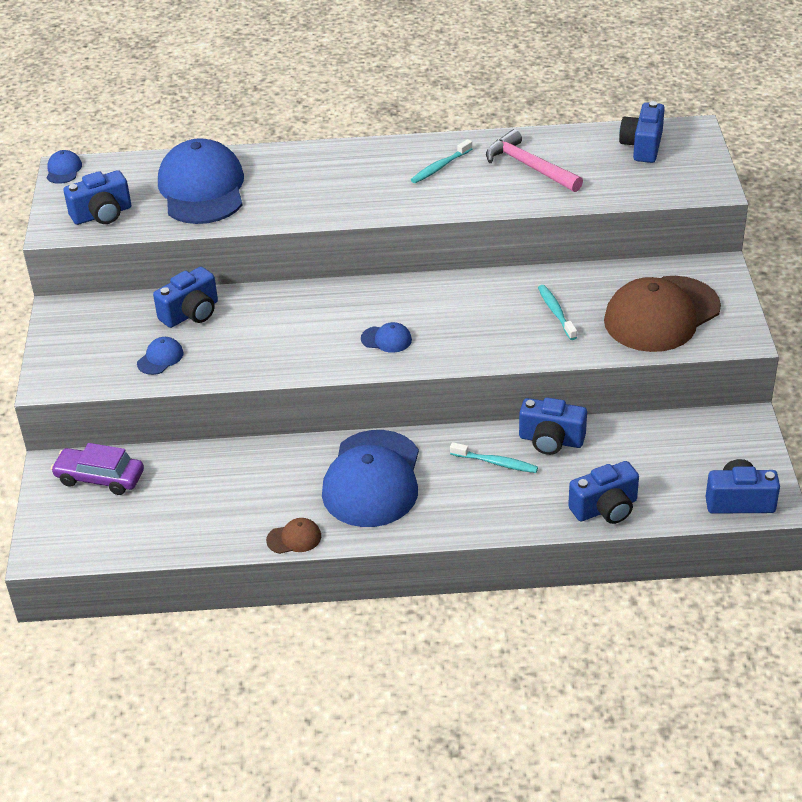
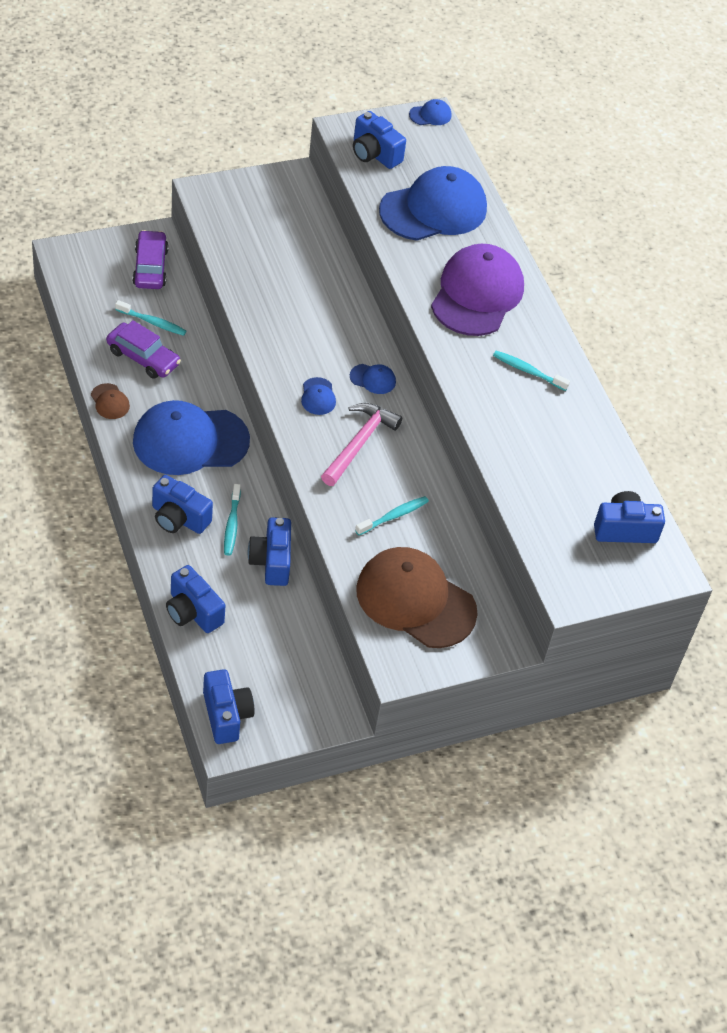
camera: 65 degrees right, 10 degrees up
blue cap [137,337,184,375] -> blue cap moved to [350,364,396,394]
blue camera [153,267,218,328] -> blue camera moved to [152,475,213,534]
pink hammer [486,129,583,192] -> pink hammer moved to [321,403,402,486]
none -> purple car [106,320,181,379]
none -> turquoise toothbrush [115,300,186,336]
none -> purple cap [431,244,524,336]

